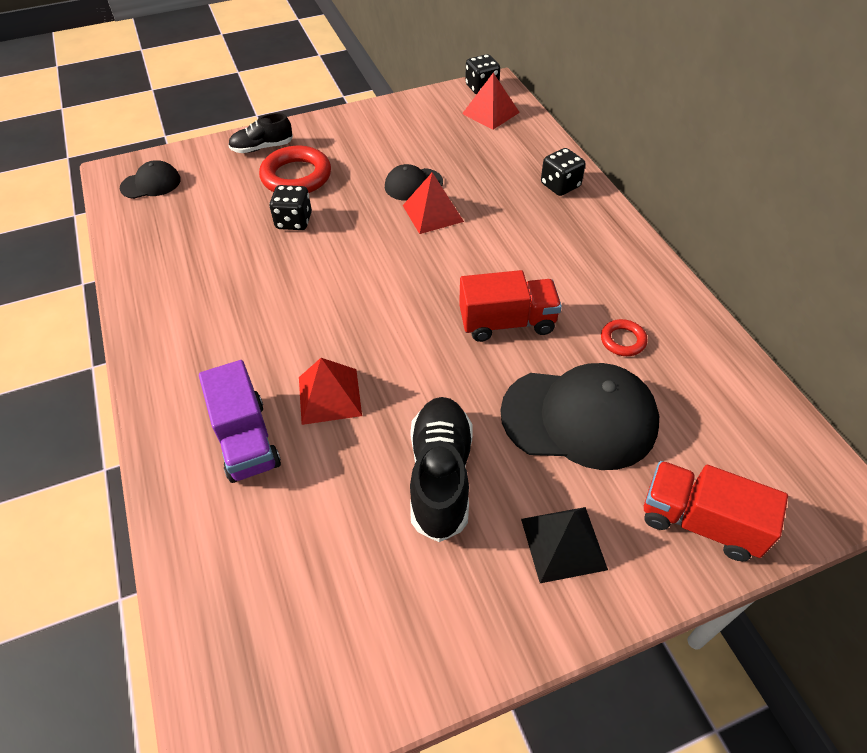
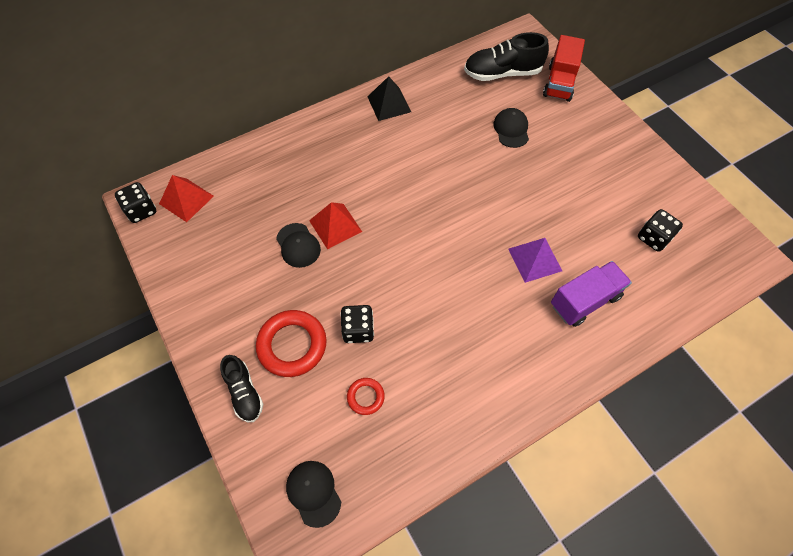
camera: 100 degrees left, 10 degrees up
red pyramid [299,358,362,425] -> purple pyramid [508,238,562,283]
black shoe [410,397,473,542] -> black shoe moved to [464,32,549,81]
red truck [459,270,562,342] -> none
black cap [500,363,659,470] -> black cap [493,108,529,148], size x0.51
black pyramid [521,507,608,583] -> black pyramid moved to [368,76,411,121]
black dice [541,148,585,196] -> black dice moved to [638,209,683,252]
red ring [601,319,647,356] -> red ring moved to [347,378,385,415]

